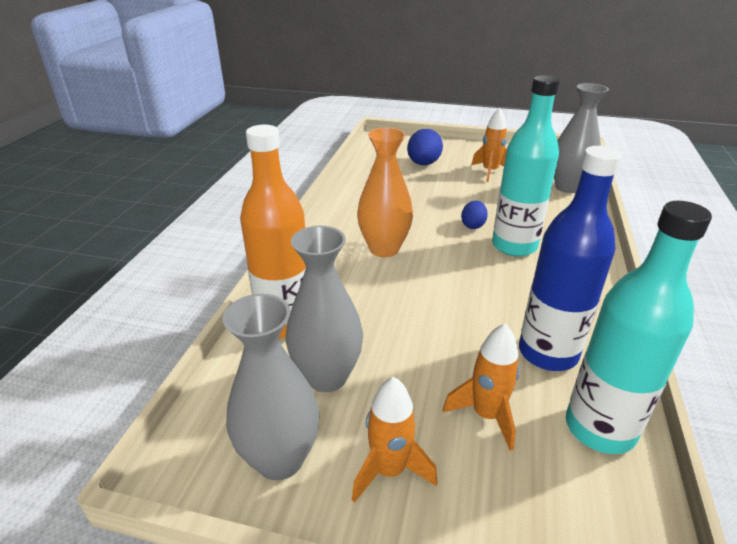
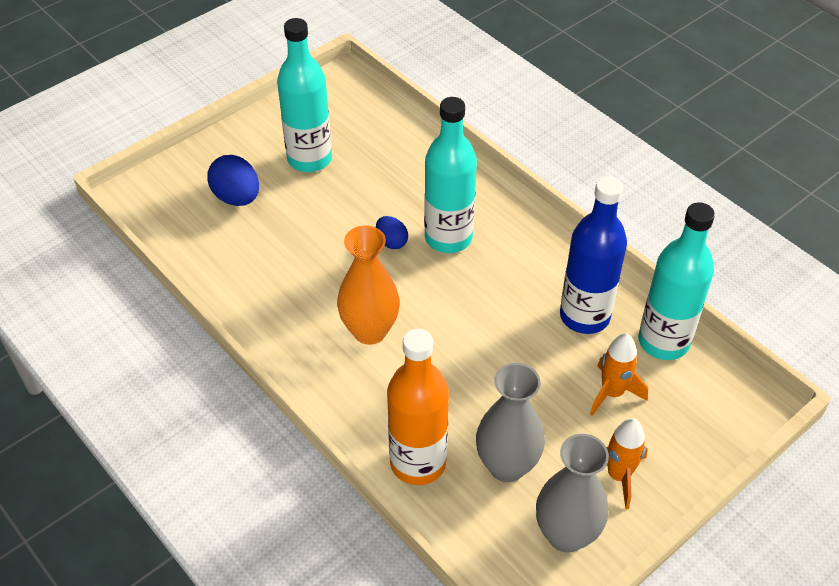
camera: 55 degrees left, 15 degrees up
orange rocket [471,108,507,182] -> turquoise bottle [277,18,332,172]
grey vase [554,83,609,193] -> none

